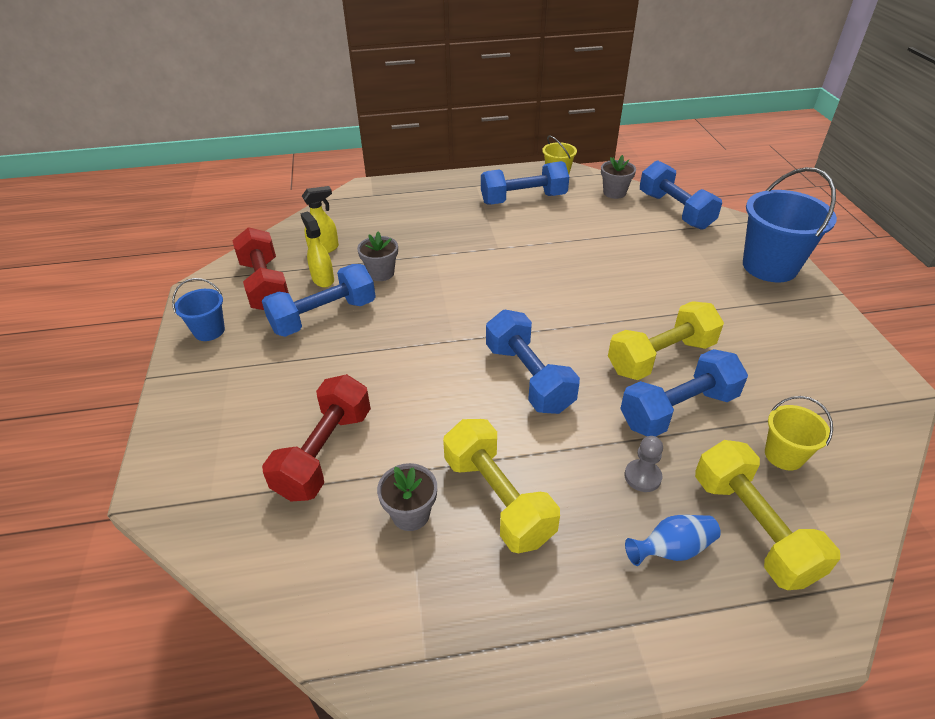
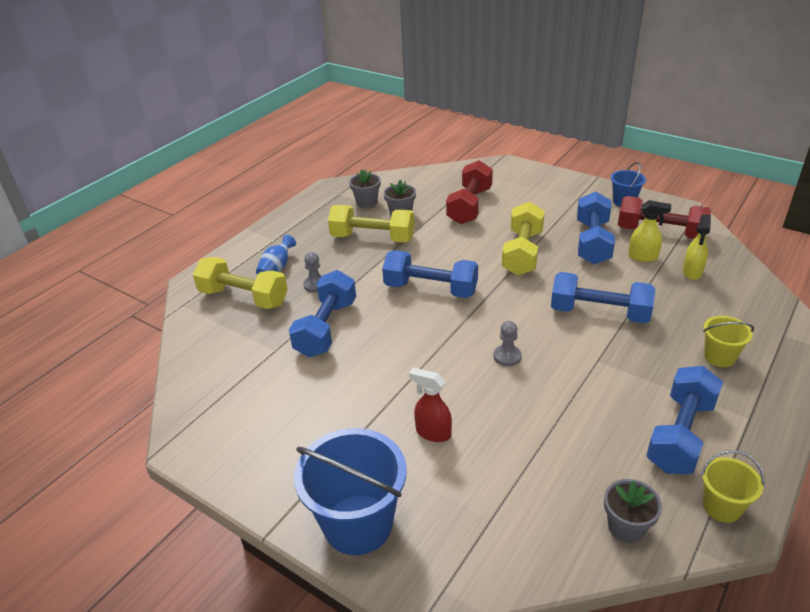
camera: 135 degrees right, 5 degrees down
red dumbbell [262,374,371,501] -> red dumbbell turned 45 degrees clockwise [446,160,493,224]
grey flower pot [357,232,398,281] -> grey flower pot moved to [349,169,381,208]
yellow dumbbell [608,301,724,380] -> yellow dumbbell moved to [502,202,545,276]
blue dumbbell [640,160,722,230] -> blue dumbbell moved to [551,272,656,323]
yellow bucket [765,396,833,470] -> yellow bucket moved to [703,316,754,367]
none -> red spray bottle [409,368,452,442]
none -> grey pawn [494,321,522,366]

